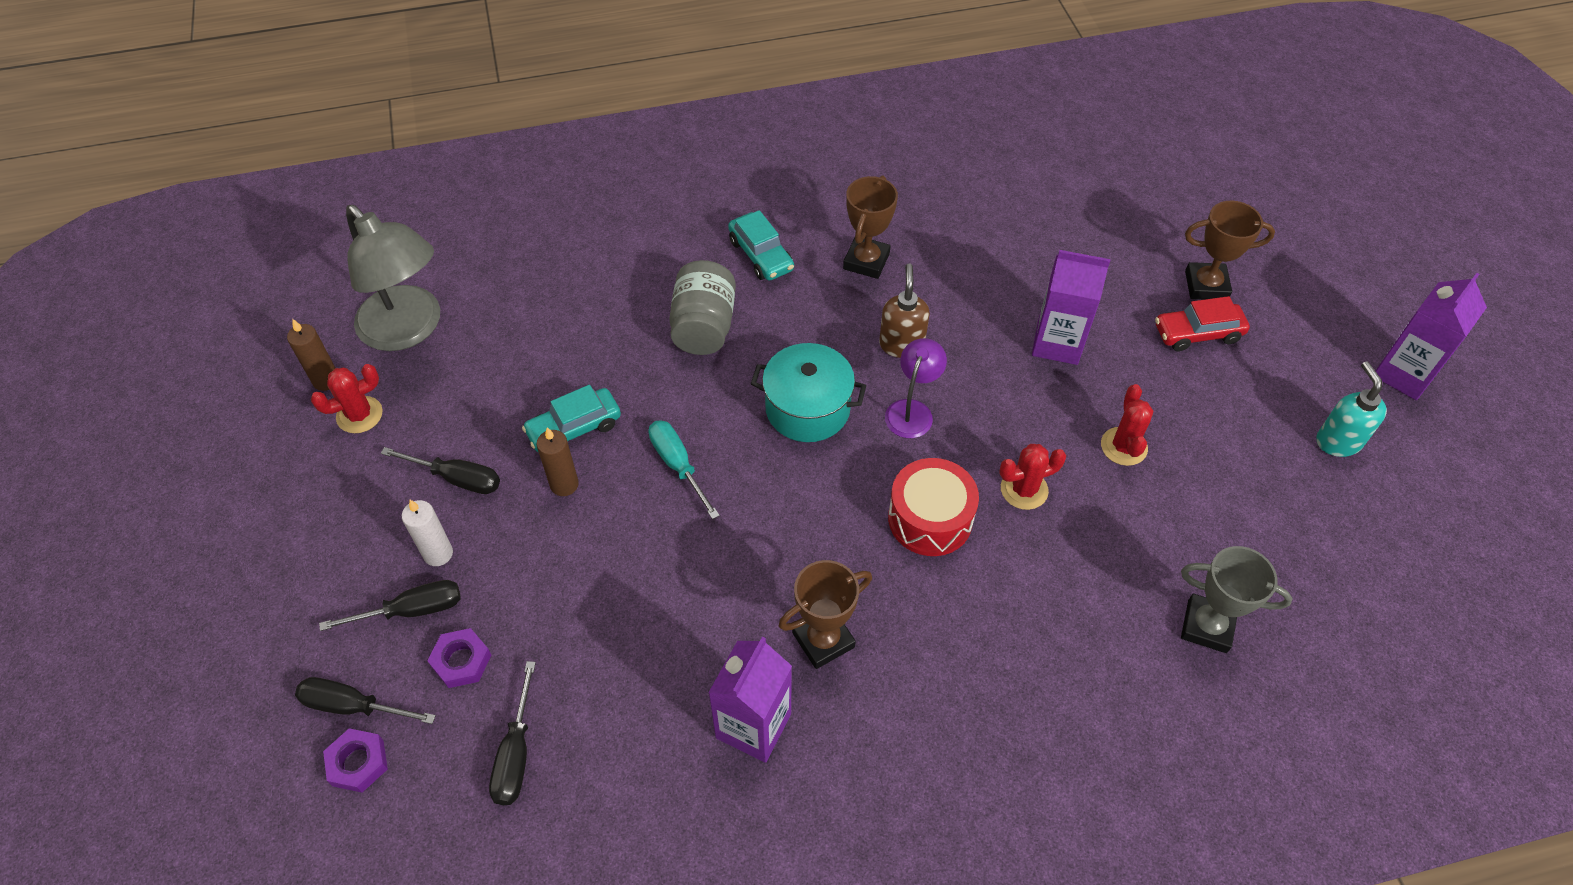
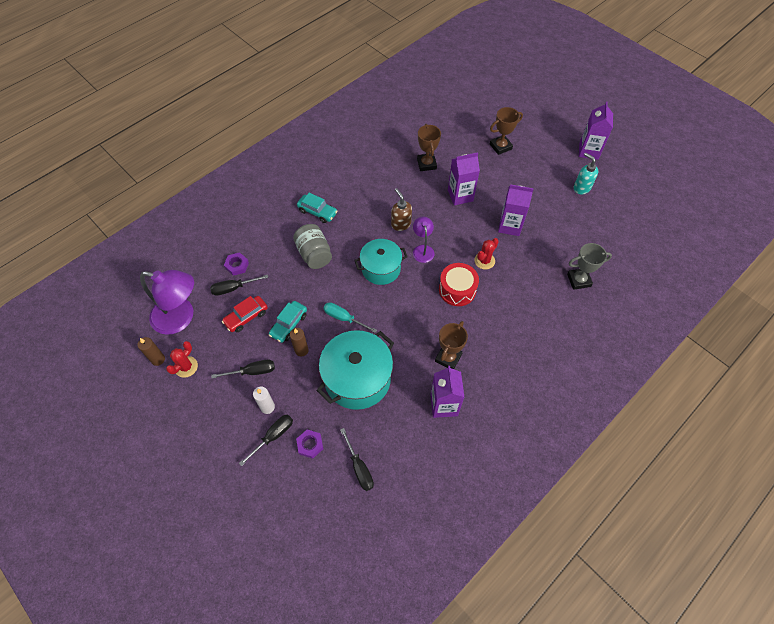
camera: 30 degrees left, 5 degrees up
black screwdriver [295,677,436,724] -> black screwdriver moved to [210,275,268,296]
purple nut [323,728,388,793] -> purple nut moved to [224,252,249,276]
grey lamp [346,205,440,351] -> purple lamp [140,270,194,335]
brown trophy [843,175,898,279] -> brown trophy moved to [417,124,441,171]
red cactus [1101,384,1153,466] -> purple carton [498,184,534,236]
red car [1155,296,1250,351] -> red car moved to [222,296,268,332]
none -> turquoise pot [317,330,394,410]

